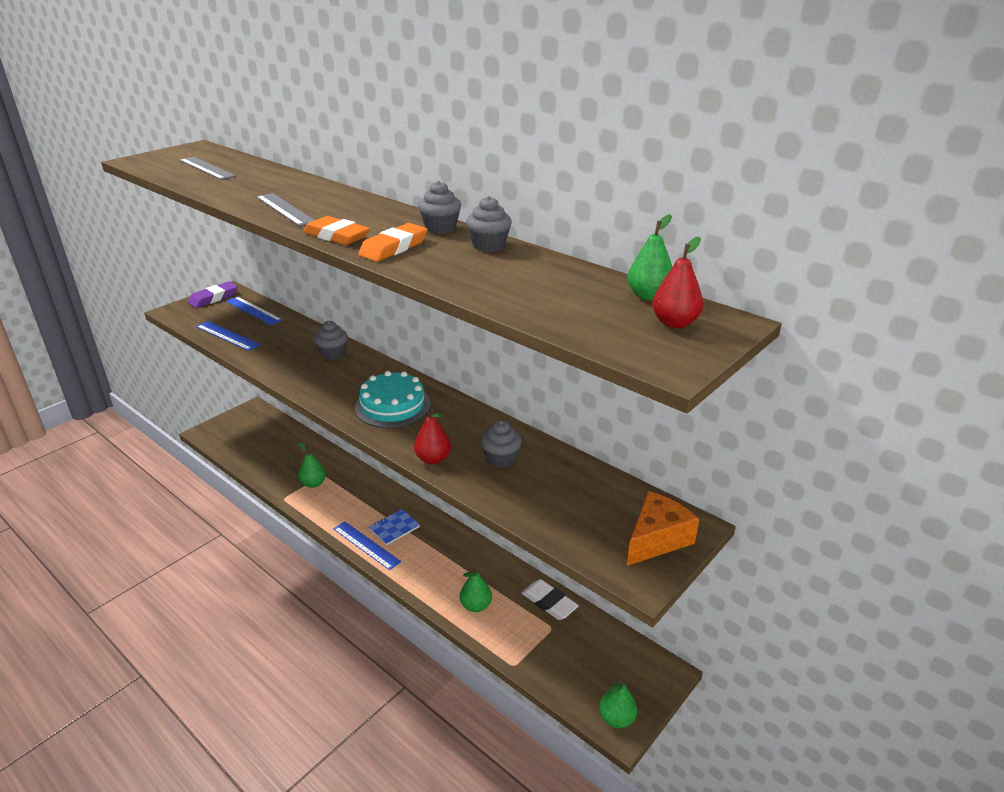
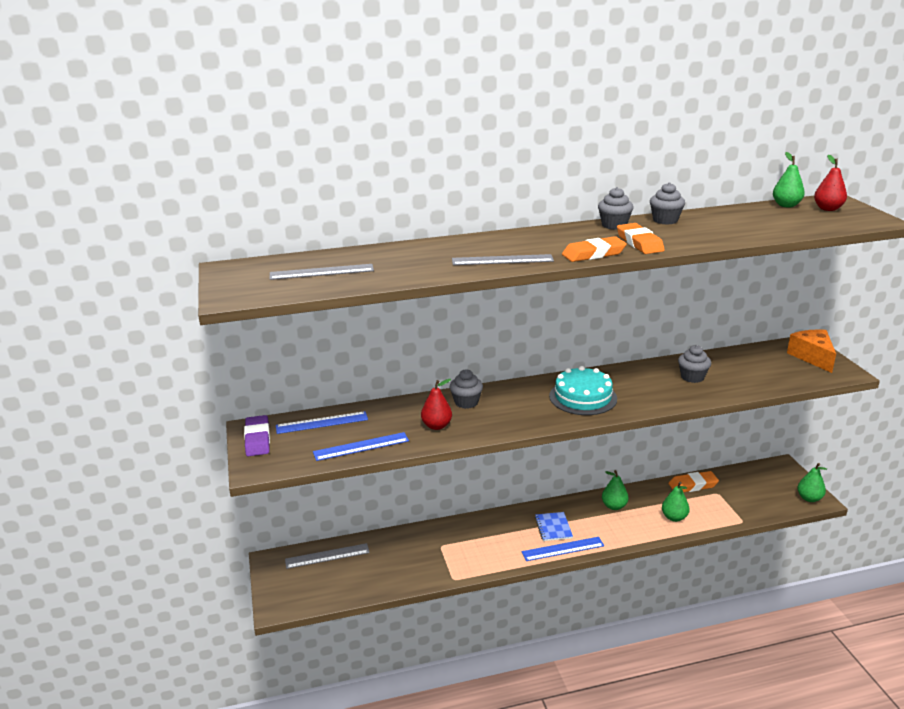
camera: 55 degrees left, 5 degrees down
green pear [298,442,326,488] -> green pear moved to [602,470,629,510]
red pear [414,409,451,465] -> red pear moved to [421,379,452,430]
white eraser [521,579,579,620] -> orange eraser [669,471,719,492]
none -> grey ruler [285,543,370,569]

